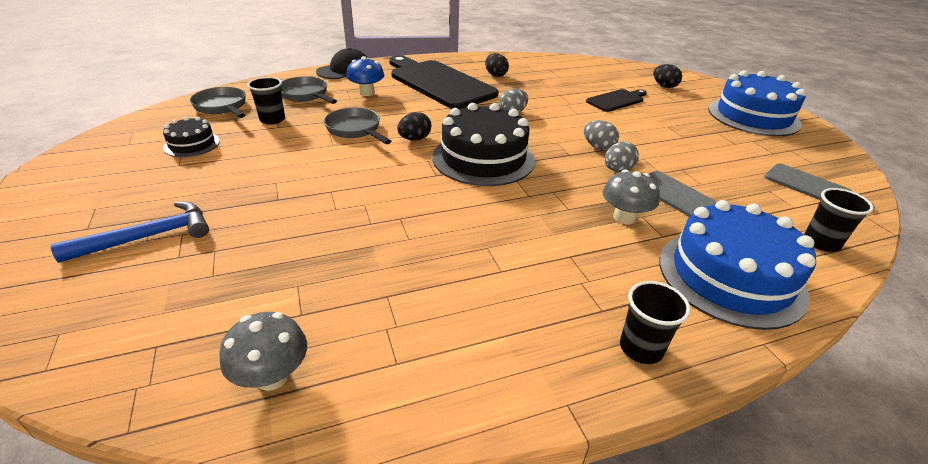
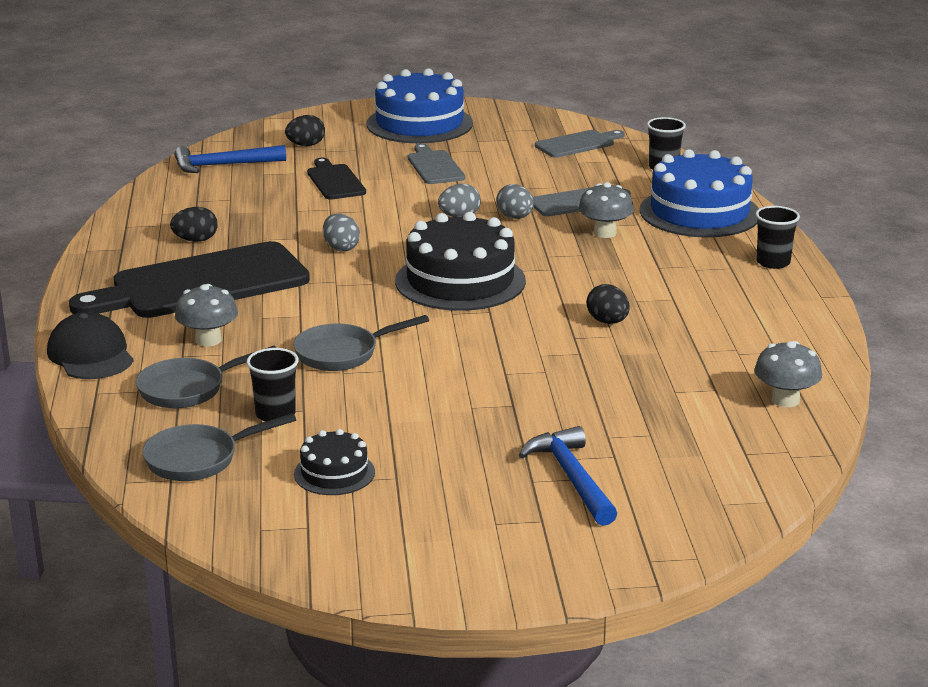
camera: 75 degrees left, 10 degrees down
blue mushroom [346,56,384,96] -> grey mushroom [175,284,238,347]
black egg [397,112,431,141] -> black egg moved to [587,284,630,324]
none -> blue hammer [174,145,286,173]
none -> grey cutting board [408,144,465,184]

